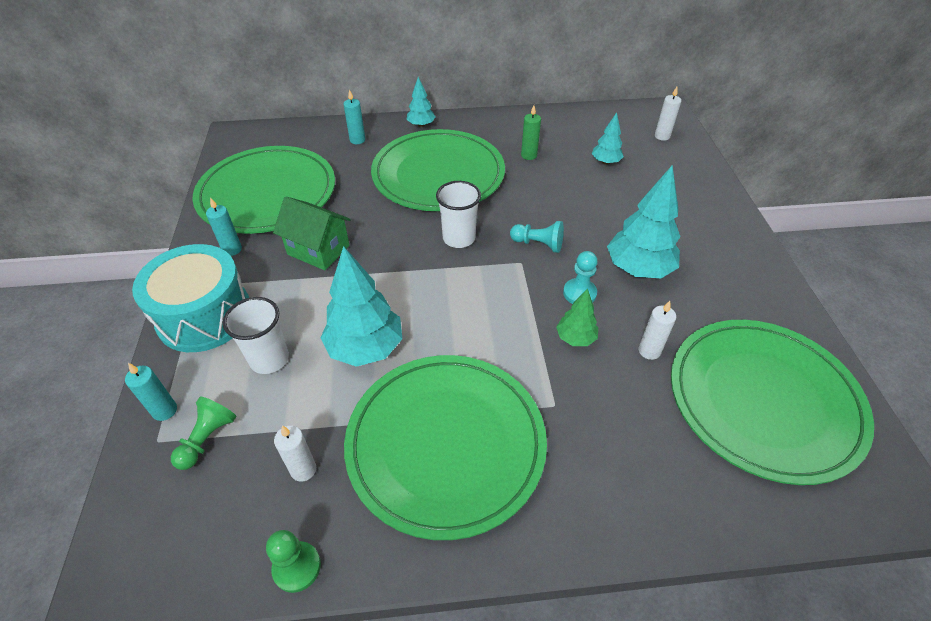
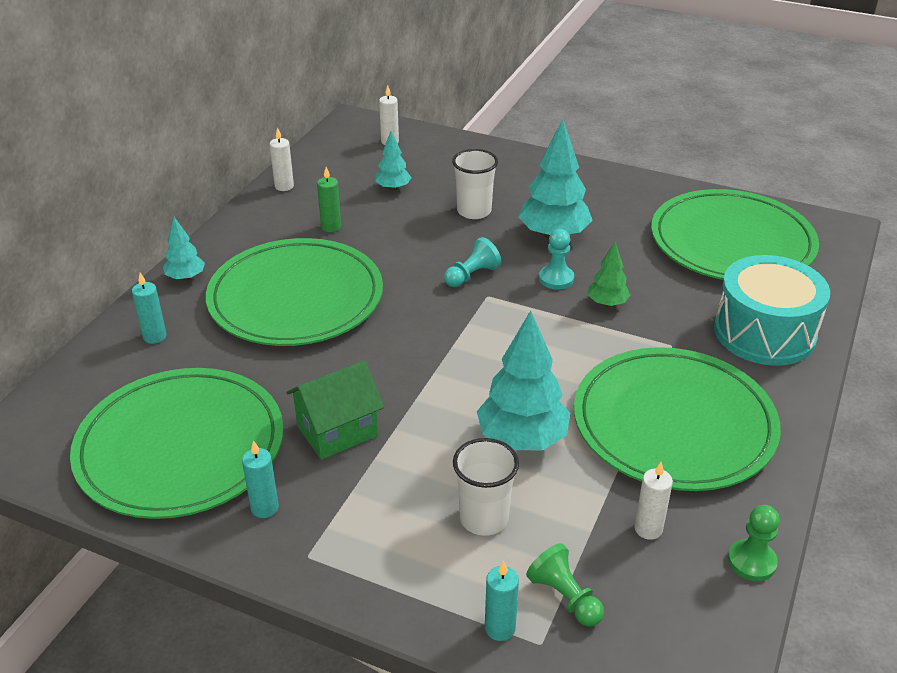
camera: 60 degrees left, 10 degrees down
turquoise drum [132,244,249,352] -> turquoise drum moved to [714,255,830,366]
white cup [436,181,481,248] -> white cup moved to [452,149,498,219]
white candle [639,301,676,360] -> white candle moved to [270,127,294,191]

